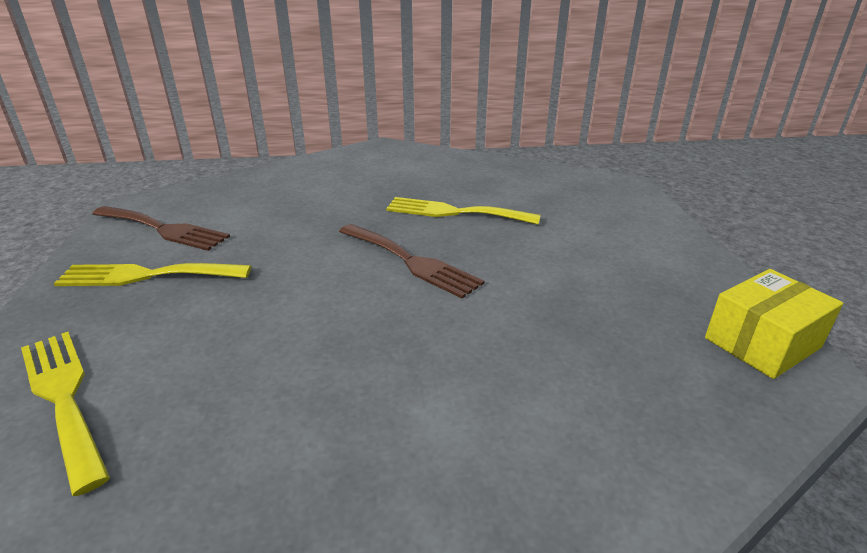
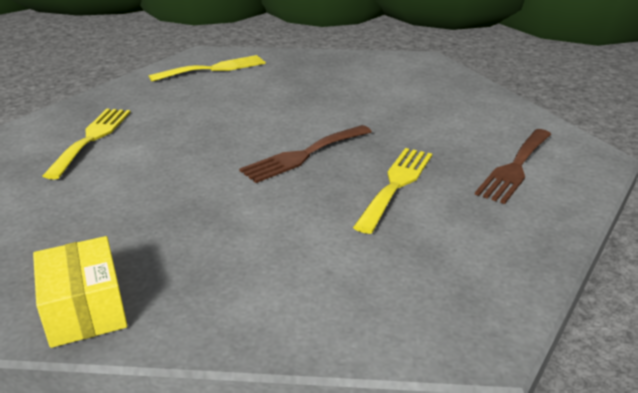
camera: 100 degrees right, 0 degrees up
yellow fork [54,263,251,286] -> yellow fork moved to [43,109,131,180]
brown fork [92,206,230,251] -> brown fork moved to [475,129,551,204]

